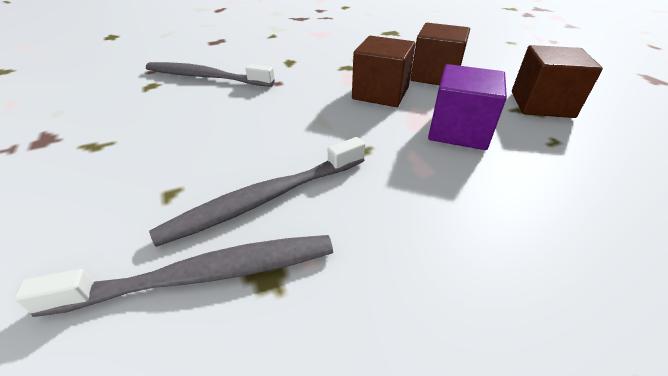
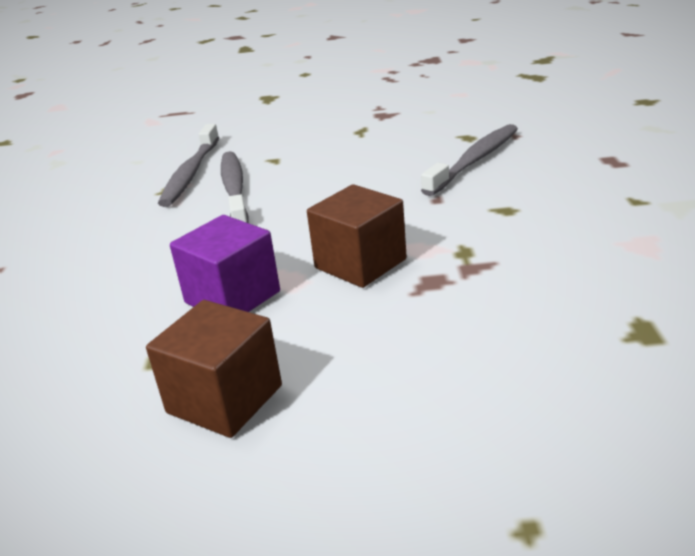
camera: 115 degrees right, 10 degrees down
brown cube [410,23,470,85] -> none

